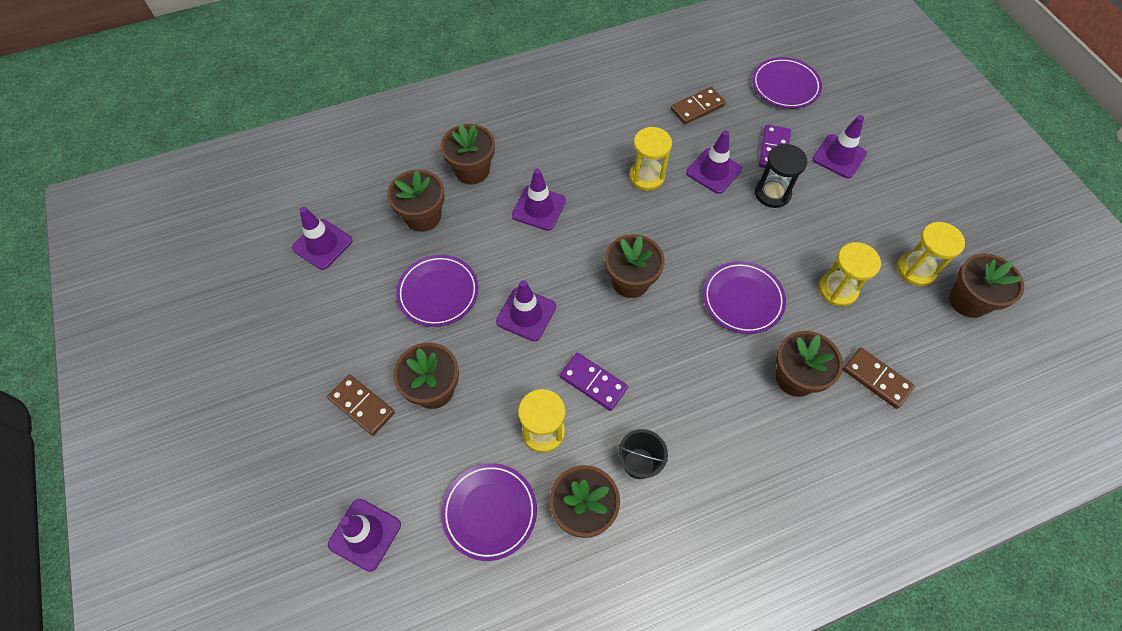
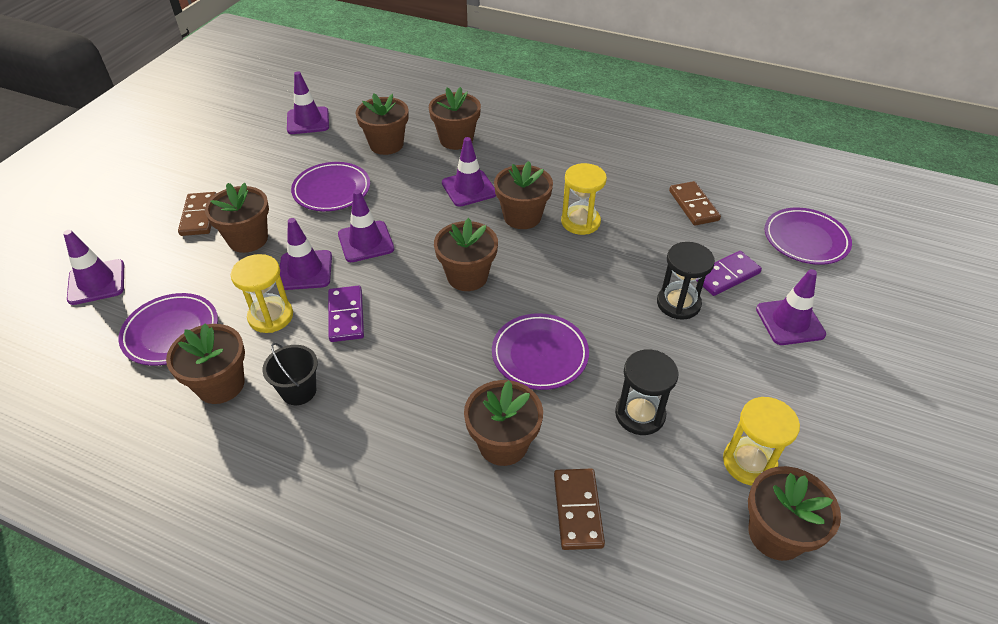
camera: 45 degrees right, 15 degrees down
brown domino [671,87,726,125] -> brown domino turned 60 degrees clockwise [669,181,721,226]
purple traffic cone [686,130,742,194] -> purple traffic cone moved to [280,218,332,290]
yellow hourglass [818,242,881,307] -> black hourglass [615,350,679,435]
none -> brown flower pot [494,161,553,229]

